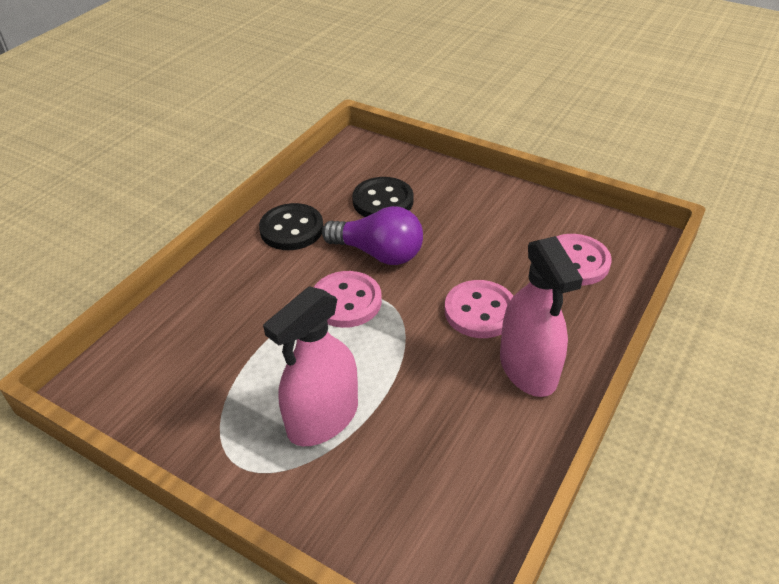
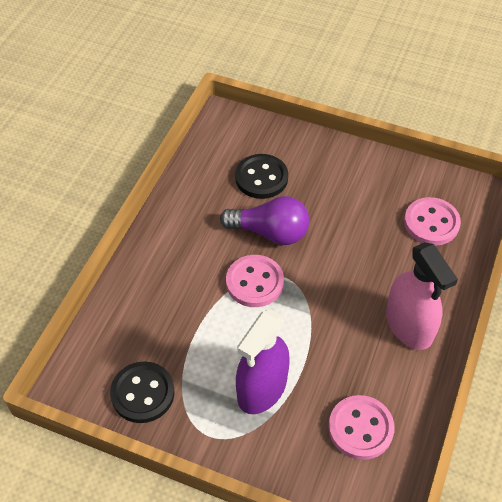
camera: 10 degrees left, 10 degrees up
black button [259,203,323,250] -> black button moved to [110,361,175,423]
pink spray bottle [263,286,358,446] -> purple spray bottle [236,309,290,414]
pink button [445,280,513,338] -> pink button moved to [328,395,395,460]

